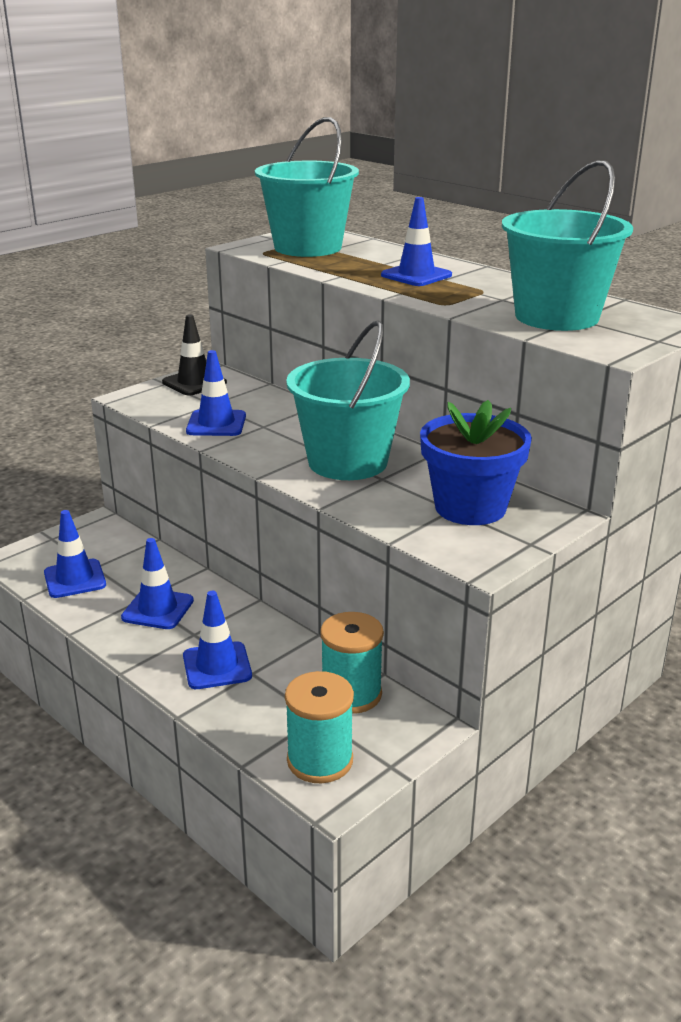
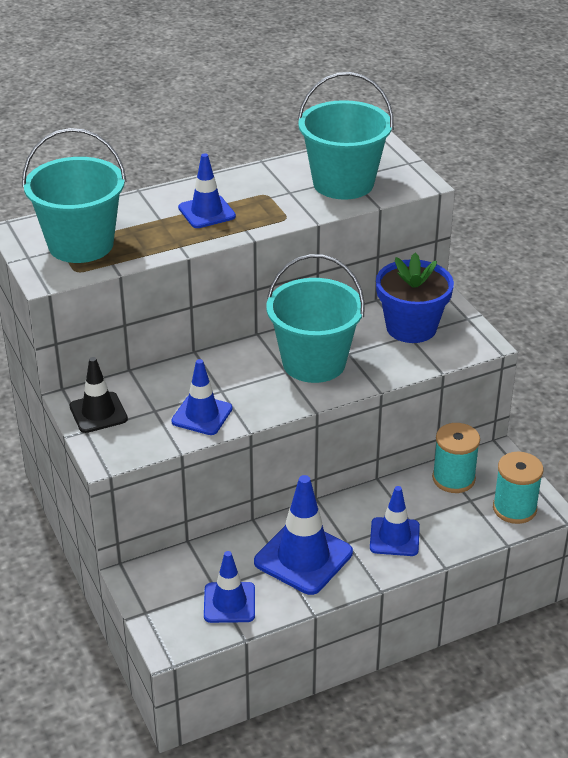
camera: 70 degrees left, 10 degrees up
blue traffic cone [121,538,194,629] -> blue traffic cone [254,475,353,595], size x1.57

